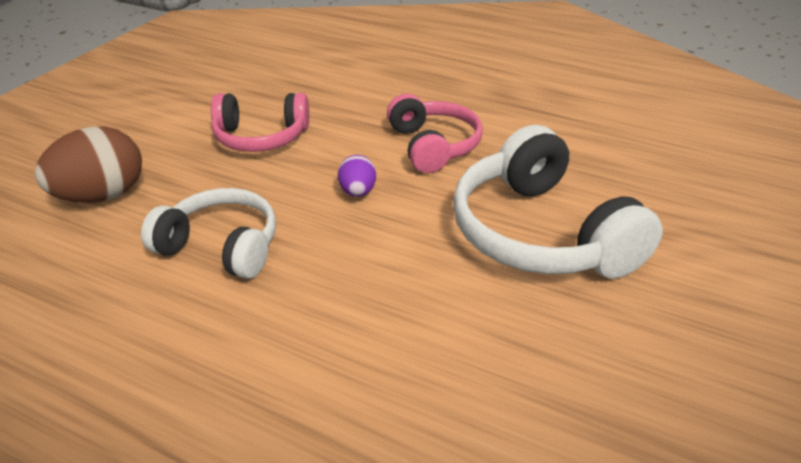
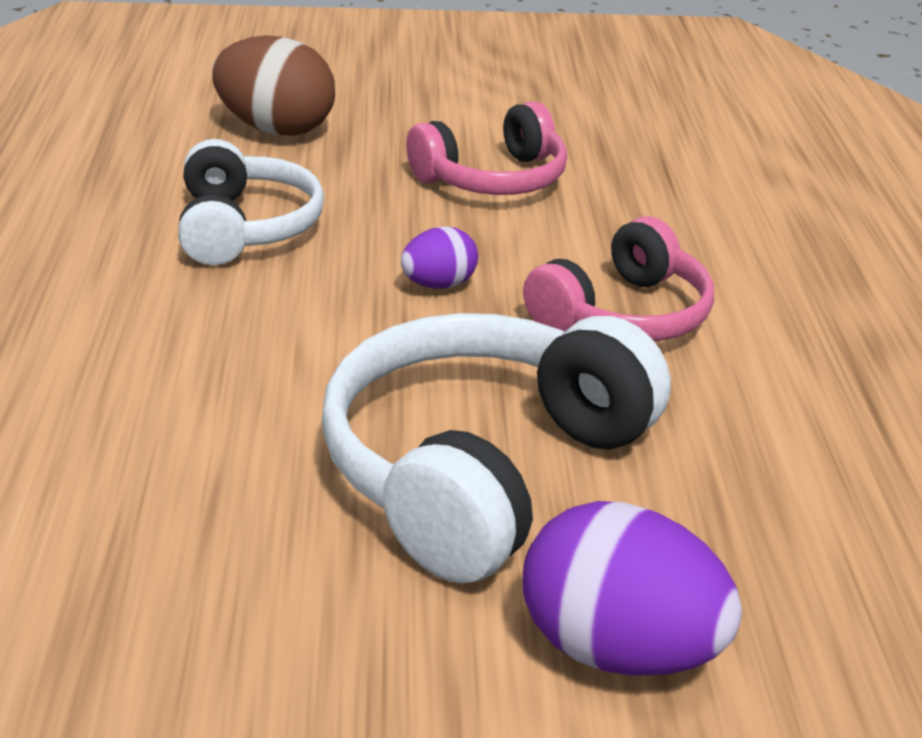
camera: 60 degrees right, 5 degrees down
pink headphones [211,93,309,152] -> pink headphones turned 90 degrees counterclockwise [406,101,567,195]
none -> purple egg [523,501,742,676]

